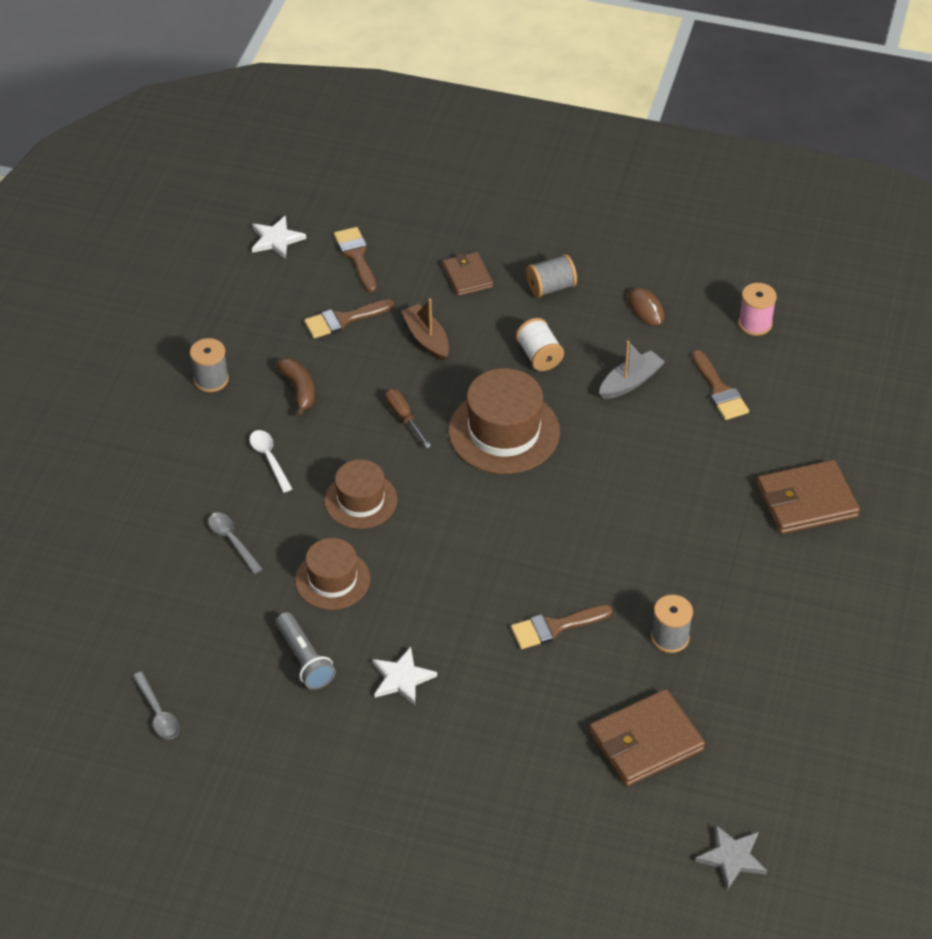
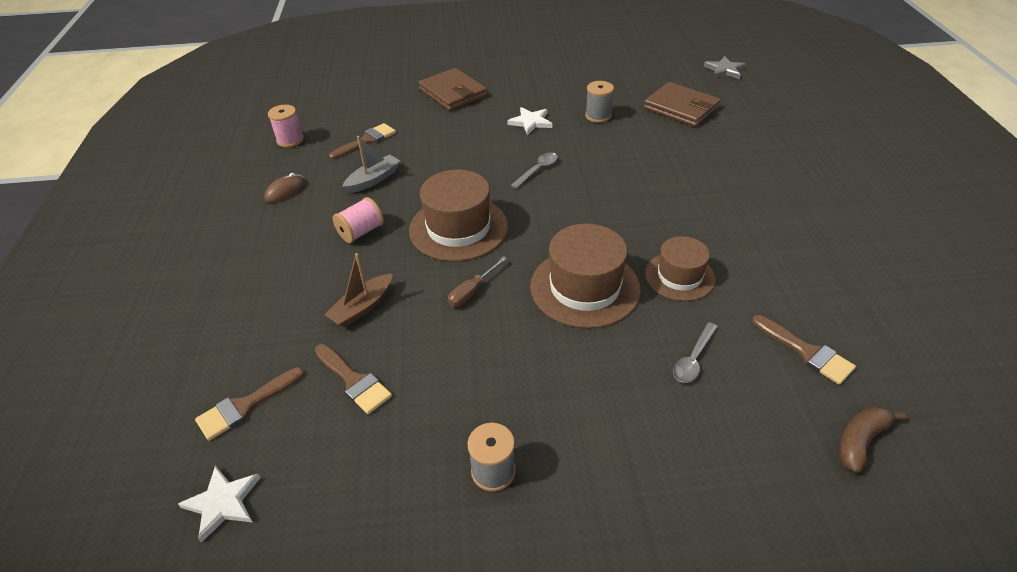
camera: 110 degrees left, 5 degrees down
grey spoon [133,671,179,739] -> grey spoon moved to [511,152,558,189]
white spoon [250,430,292,493] -> none
brown banana [276,358,315,417] -> brown banana moved to [839,406,906,473]
grey flashlight [276,612,336,690] -> none
brown hat [325,459,397,529] -> brown hat [530,223,641,328], size x1.57
white star [372,647,437,705] -> white star moved to [507,107,552,135]
brown wallet [443,252,493,296] -> none
brown brush [511,605,612,649] -> brown brush moved to [752,315,856,385]
white spool [516,318,564,371] -> pink spool [333,197,384,243]
grey spool [526,254,577,297] -> none
grey boat [599,341,665,399] -> grey boat turned 105 degrees clockwise [342,136,400,193]

